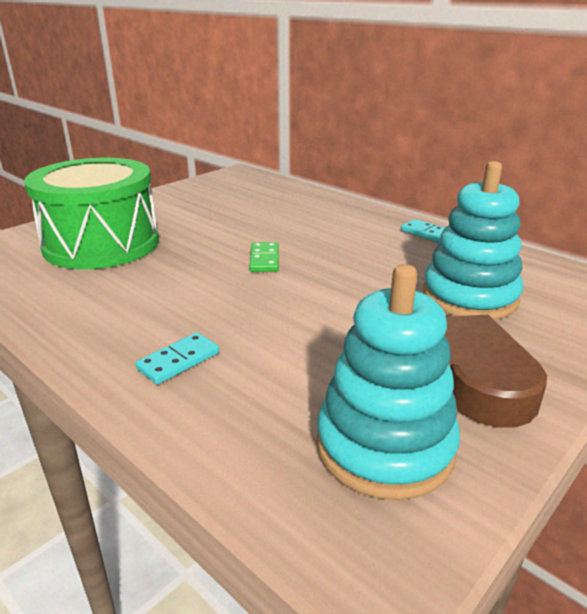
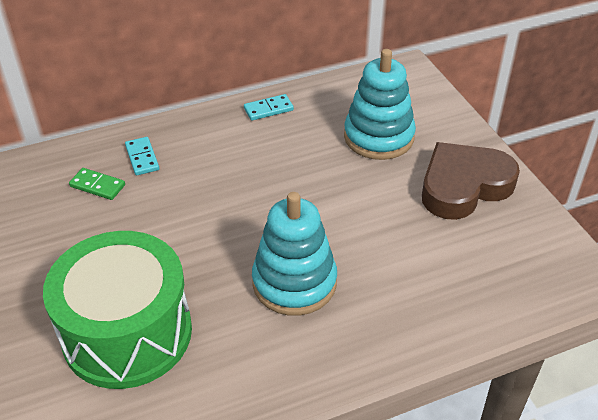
camera: 65 degrees left, 15 degrees up
turquoise domino [135,332,219,385] -> turquoise domino moved to [125,137,159,176]
green domino [249,242,279,272] -> green domino moved to [69,168,125,200]
turquoise stacking toy [317,264,460,500] -> turquoise stacking toy moved to [252,192,337,316]

